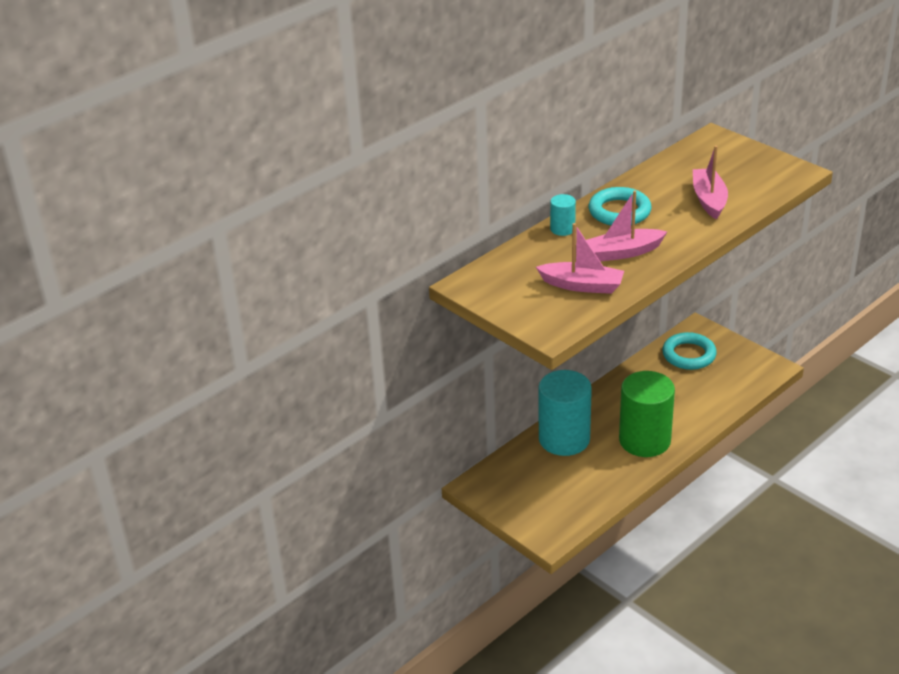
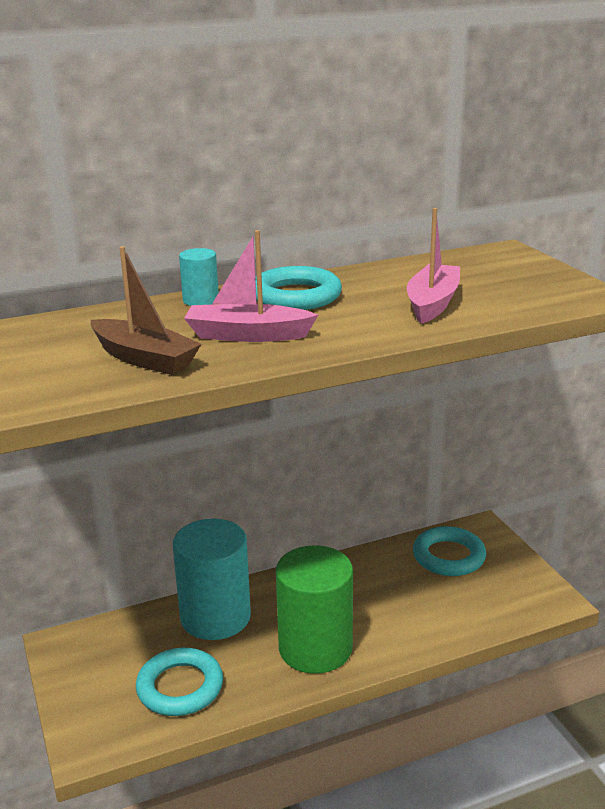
camera: 20 degrees right, 10 degrees down
pink boat [536,223,624,294] -> brown boat [91,246,202,375]
none -> turquoise ring [136,648,223,716]

